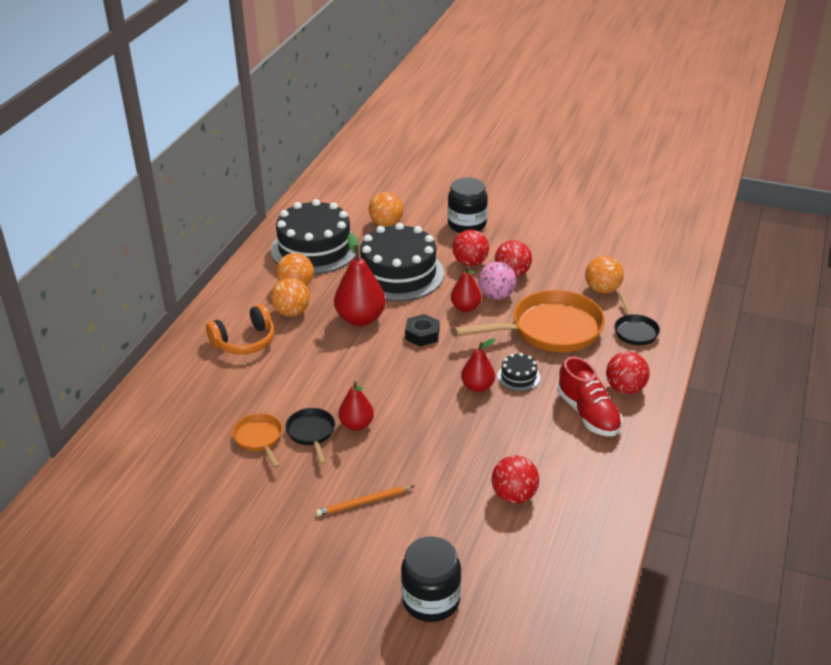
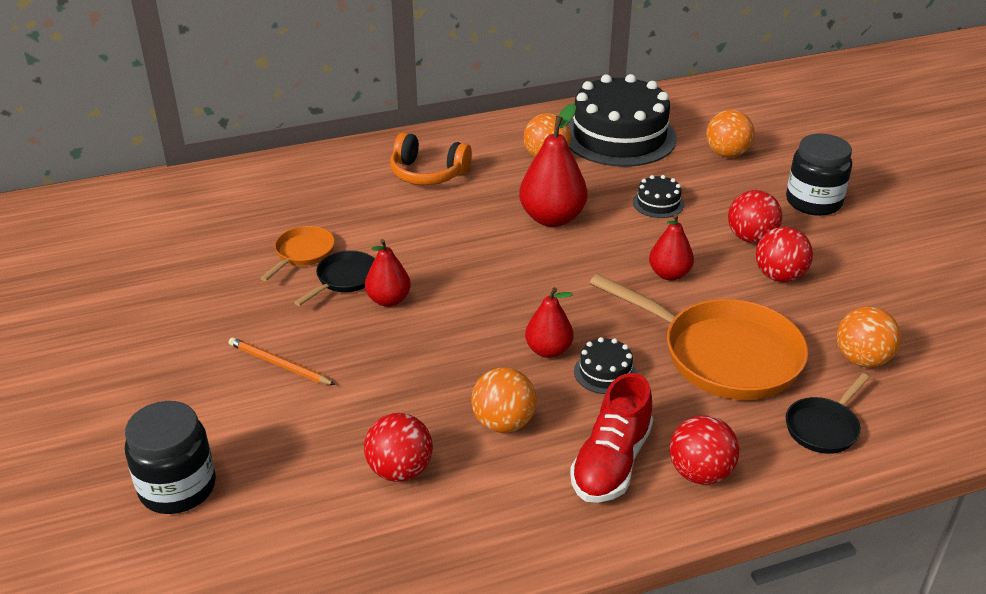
camera: 50 degrees right, 0 degrees up
orange ball [271,278,310,317] -> orange ball moved to [471,367,537,433]
black cake [360,223,444,301] -> black cake [633,175,684,218], size x0.42
black nut [405,314,439,346] -> none
pink ball [478,262,516,300] -> none

